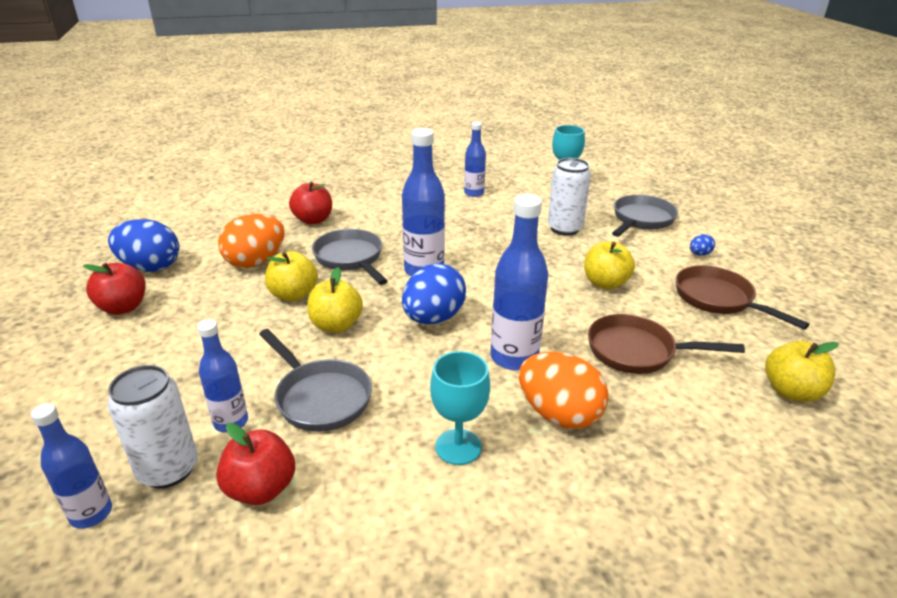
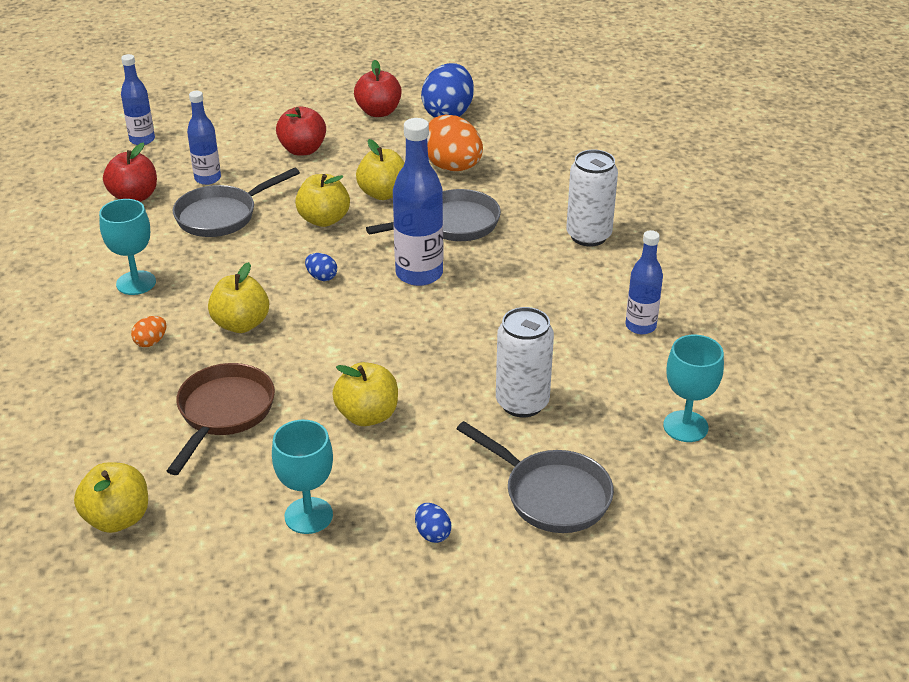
camera: 95 degrees right, 5 degrees up
white can [107,365,198,488] -> white can moved to [566,150,618,246]
red apple [289,182,332,225] -> red apple moved to [276,106,326,156]
blue egg [402,263,466,324] -> blue egg [305,253,337,281], size x0.44
blue bottle [490,194,548,370] -> yellow apple [208,262,269,333]
orange egg [519,352,608,429] -> orange egg [131,316,167,347], size x0.44
brown pan [676,265,810,330] -> turquoise goblet [272,420,333,534]

